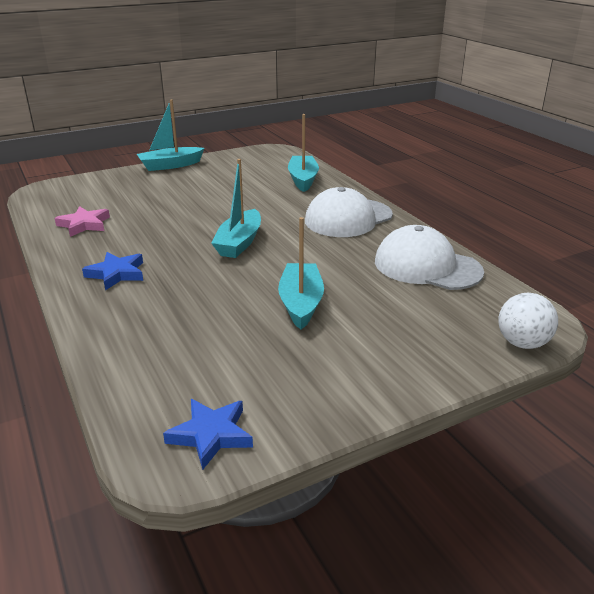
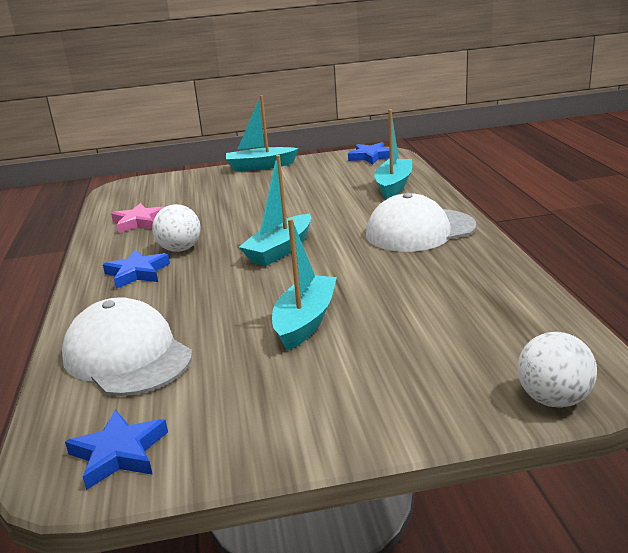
camera: 20 degrees right, 5 degrees down
white cap [375,225,484,290] -> white cap moved to [62,297,192,396]
none -> white ball [152,204,201,252]
none -> blue star [348,142,390,165]

